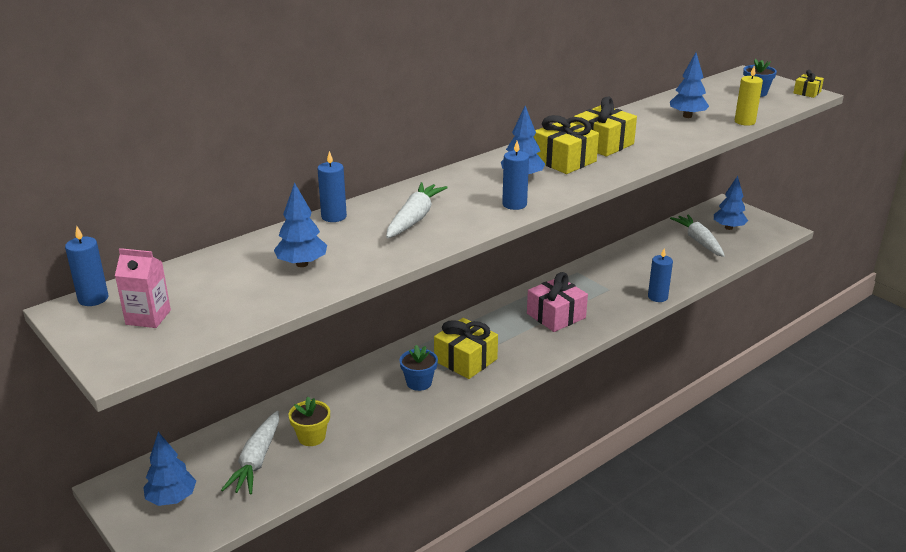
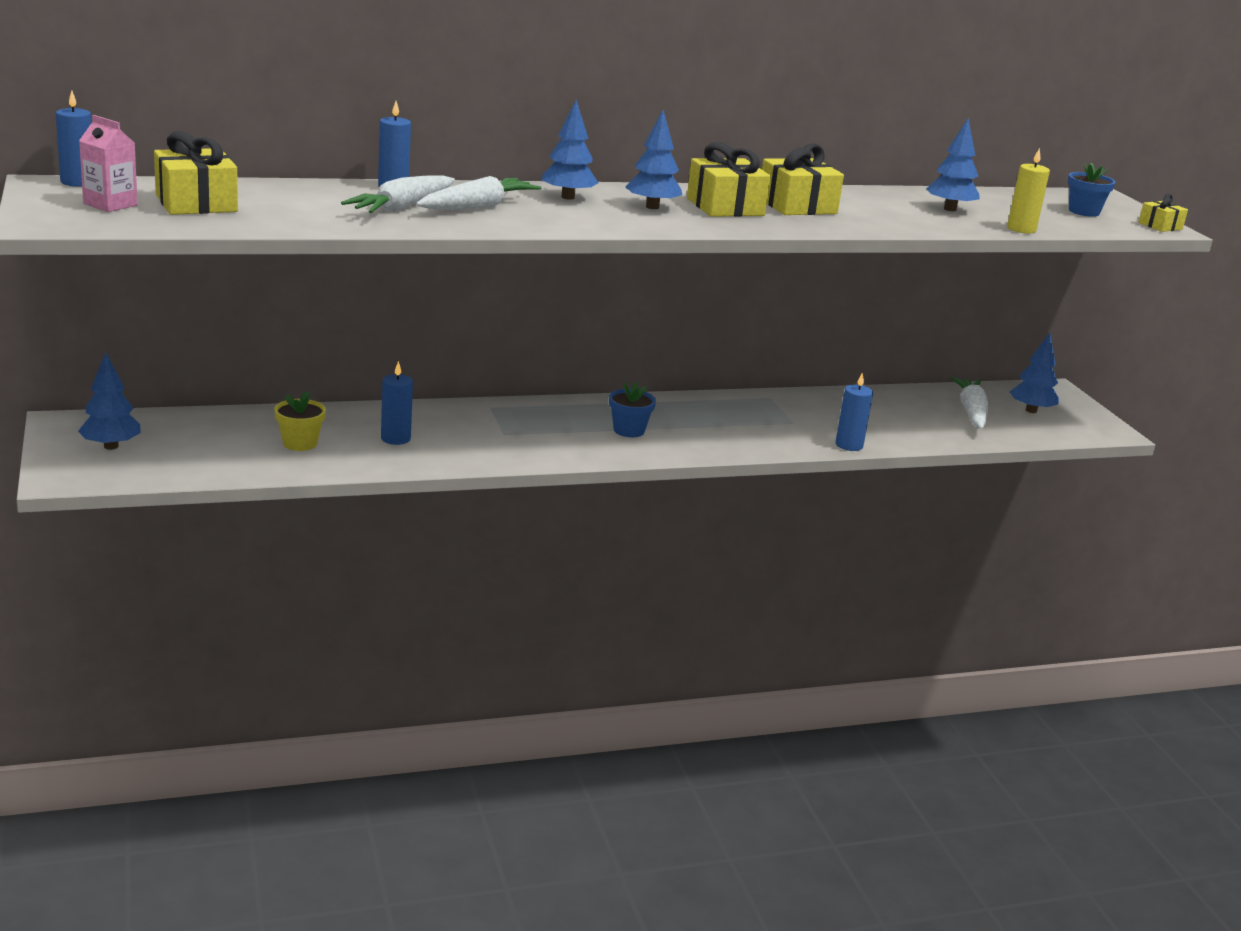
camera: 20 degrees right, 5 degrees down
white carrot [221,411,279,495] -> white carrot moved to [341,175,455,213]
blue tree [274,182,327,267] -> blue tree moved to [541,100,598,200]
blue flower pot [400,345,438,391] -> blue flower pot moved to [609,382,656,437]
yellow gift [434,318,498,379] -> yellow gift moved to [154,131,238,215]
blue candle [502,141,529,210] -> blue candle moved to [381,361,413,445]
pink gift [527,272,588,332] -> none

